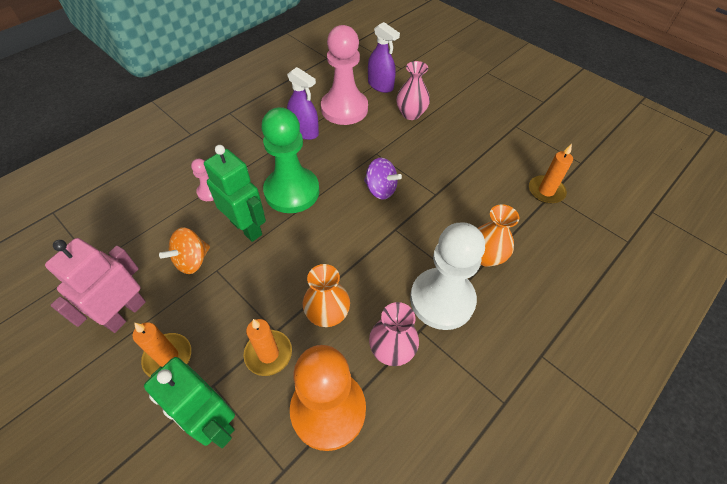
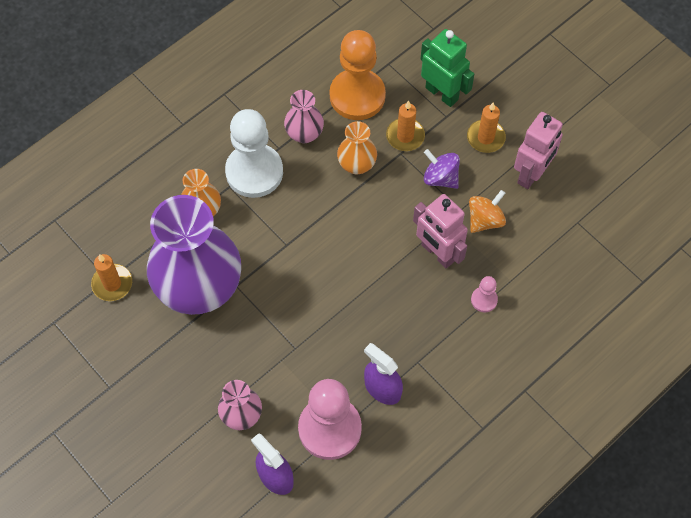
camera: 175 degrees left, 10 degrees up
green robot [204,145,266,242] -> pink robot [413,194,468,268]
green pawn [261,107,319,213] -> none
purple spinning top [364,158,402,200] -> purple spinning top moved to [424,149,460,189]
none -> purple vase [147,195,241,315]

